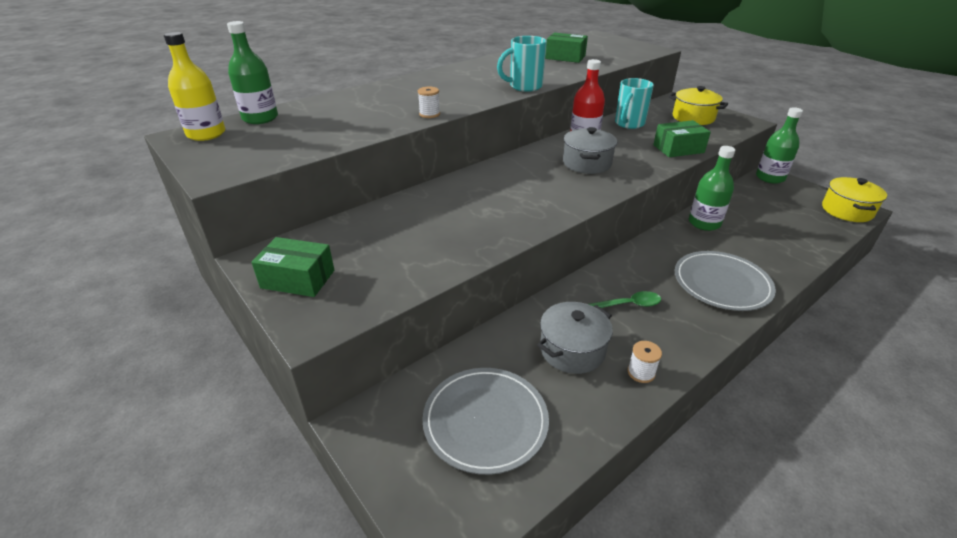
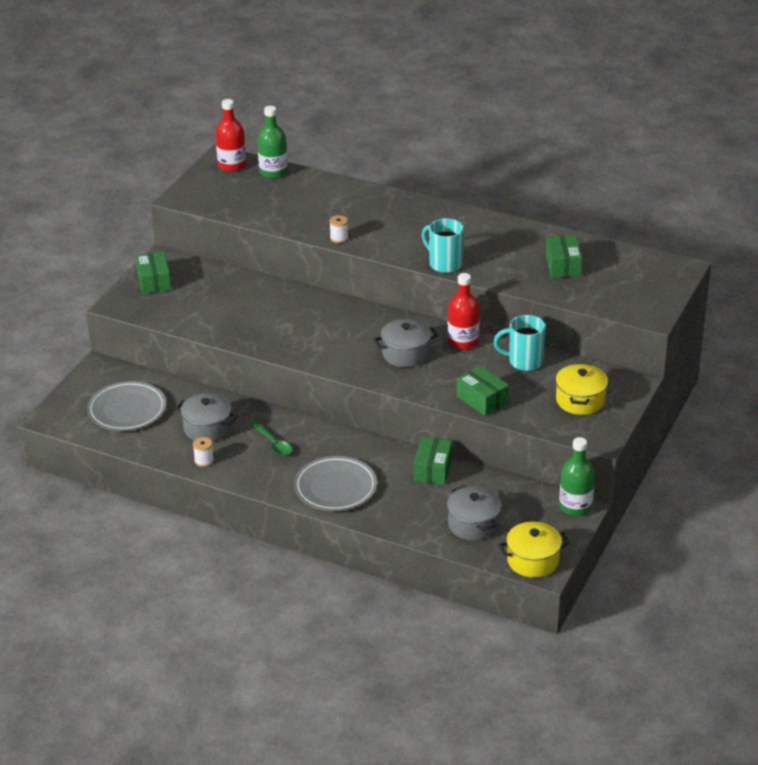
camera: 65 degrees right, 0 degrees up
yellow bottle [164,32,225,141] -> red bottle [215,99,246,172]
green bottle [689,146,735,231] -> green box [414,437,452,485]
none -> grey pot [447,485,501,541]

